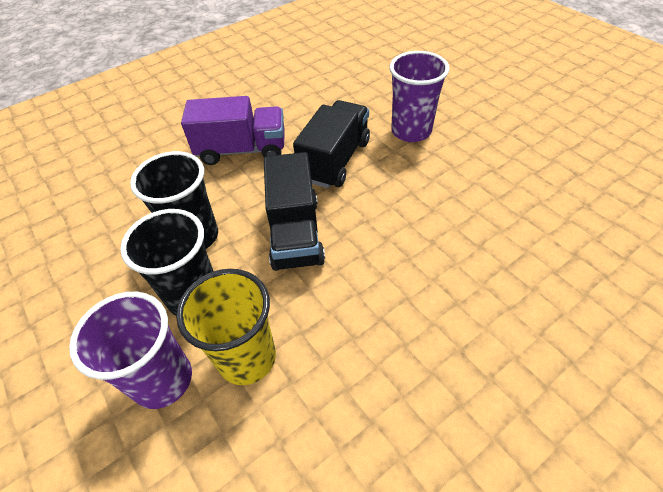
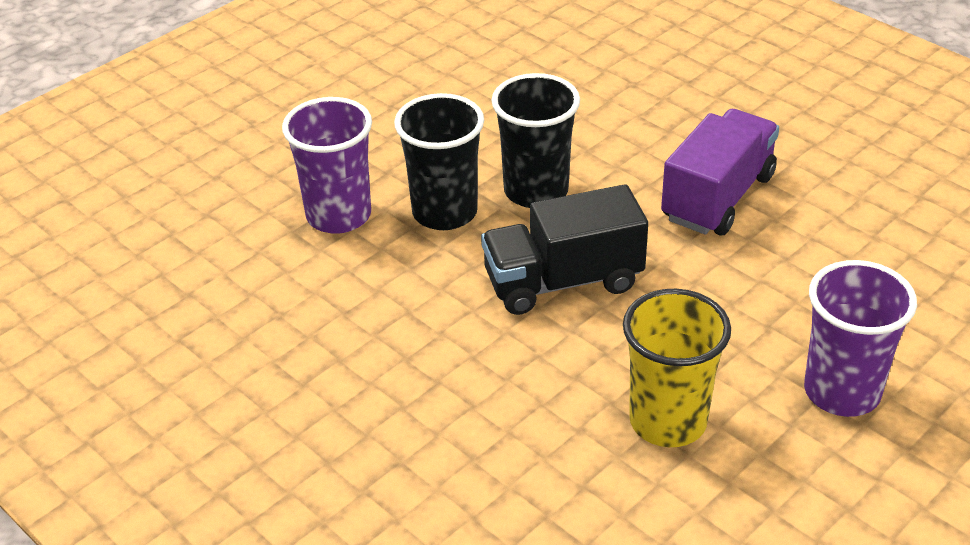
camera: 80 degrees right, 10 degrees down
yellow cup [176,269,276,385] -> yellow cup moved to [623,289,731,447]
purple truck [181,96,285,165] -> purple truck turned 135 degrees counterclockwise [661,109,779,235]
black truck [293,100,370,188] -> none

